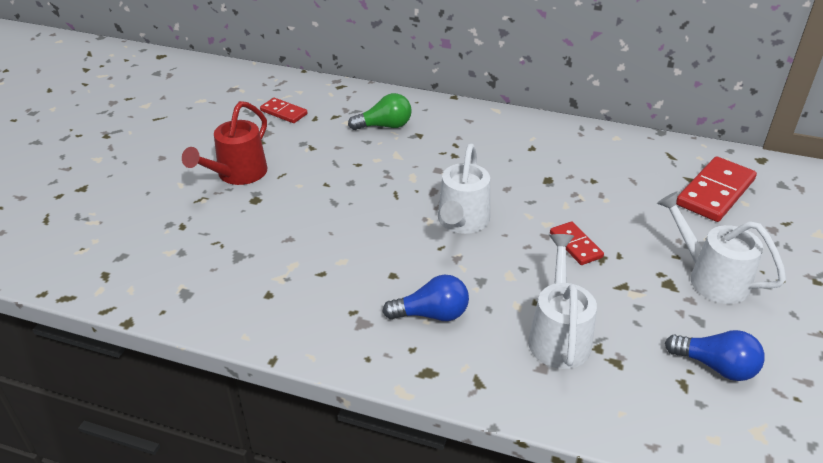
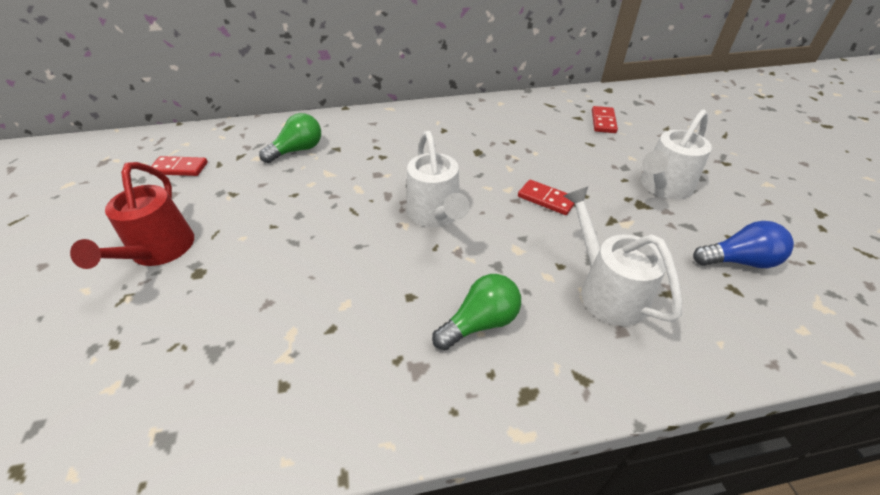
camera: 30 degrees left, 5 degrees up
blue light bulb [383,275,469,321] -> green light bulb [432,274,521,350]
white watering can [657,191,786,304] -> white watering can turned 60 degrees counterclockwise [641,109,712,199]
red domino [676,156,757,222] -> red domino [592,106,618,133], size x0.56

